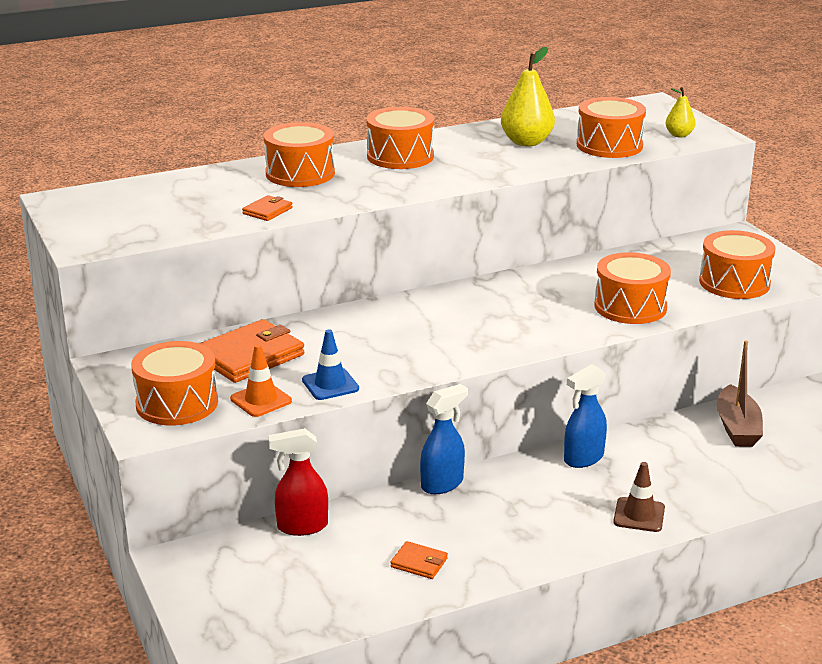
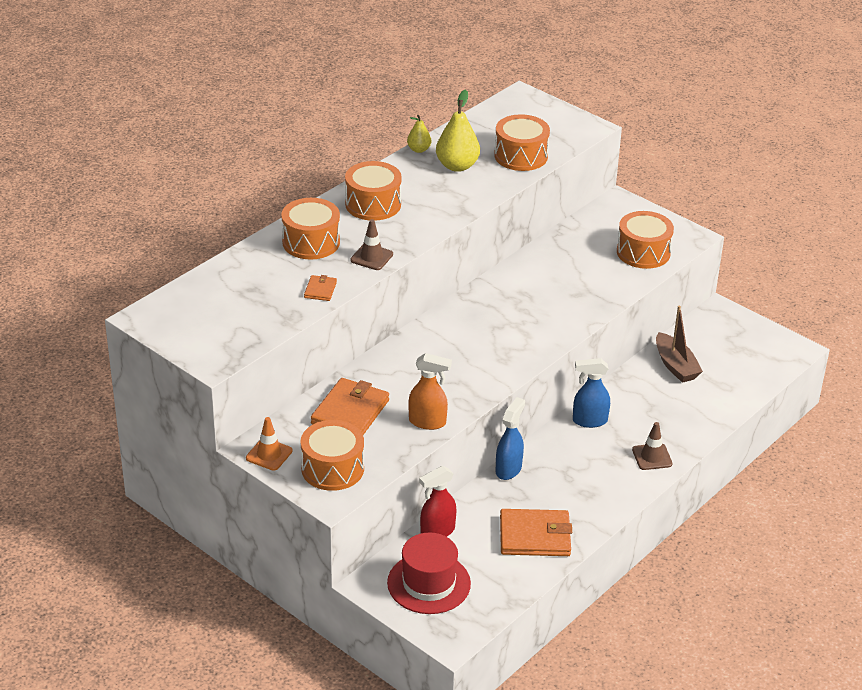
camera: 25 degrees left, 10 degrees up
orange traffic cone [230,344,292,417] -> orange traffic cone moved to [246,417,293,471]
blue traffic cone [302,329,359,400] -> orange spray bottle [409,353,452,430]
orange wallet [390,541,448,579] -> orange wallet [500,509,572,556], size x2.05
blue spray bottle [564,364,607,468] -> blue spray bottle turned 60 degrees clockwise [573,358,610,428]
orange drum [594,252,671,324] -> none
yellow pear [665,87,696,138] -> yellow pear moved to [407,115,431,153]
none -> brown traffic cone [350,219,393,270]
none -> red hat [387,533,471,614]

